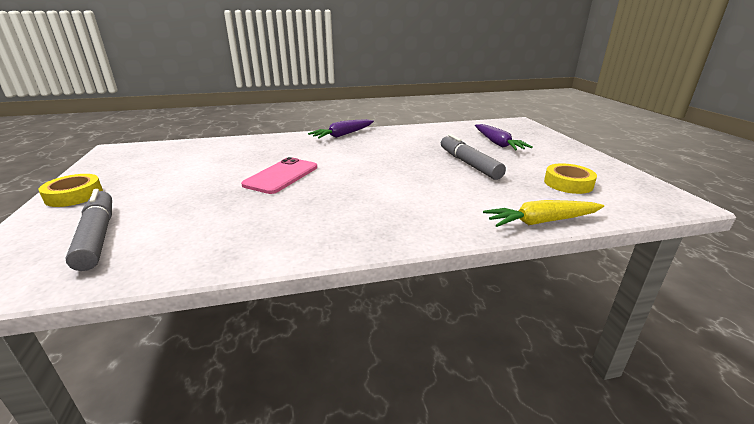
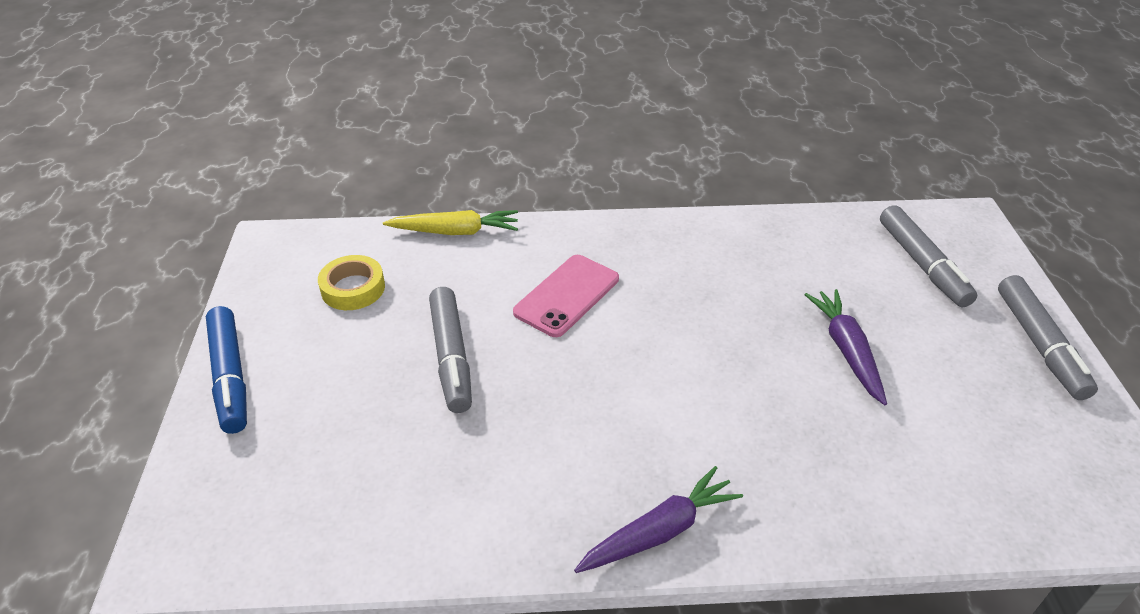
camera: 170 degrees left, 15 degrees up
yellow tape [38,174,103,207] -> grey marker [998,275,1098,400]
pink phone [241,157,317,194] -> pink phone moved to [513,255,619,337]
purple carrot [475,124,533,150] -> purple carrot moved to [805,289,887,405]
none -> blue marker [206,306,247,434]

